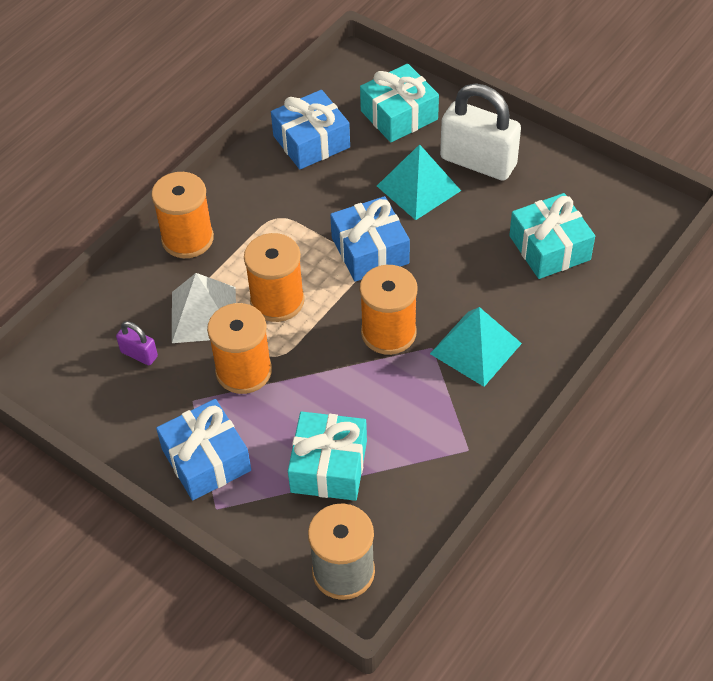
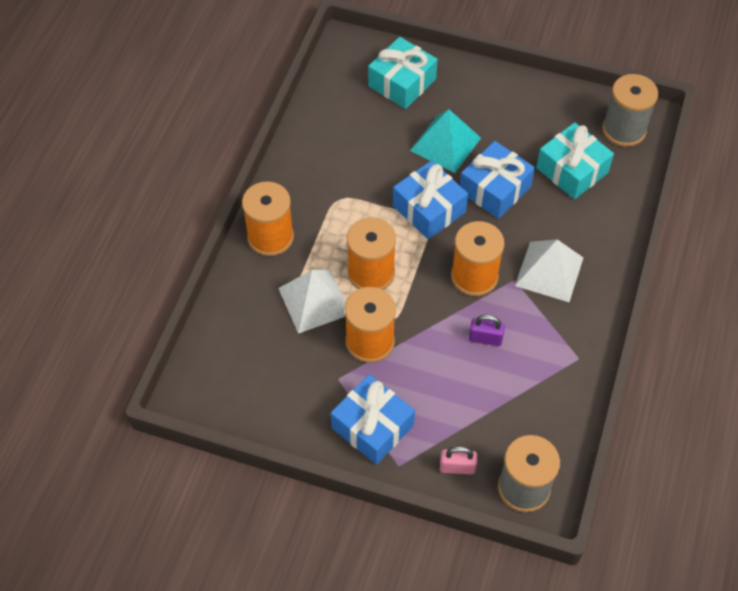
camera: 20 degrees left, 5 degrees up
purple padlock [116,321,158,365] -> purple padlock moved to [469,315,505,346]
blue gift [271,90,350,169] -> blue gift moved to [460,141,535,219]
turquoise gift [288,412,367,501] -> none
turquoise pyramid [430,307,522,387] -> white pyramid [515,239,583,302]
white padlock [440,84,521,181] -> none
none -> pink padlock [440,446,477,475]
none -> grey spool [602,74,658,147]

